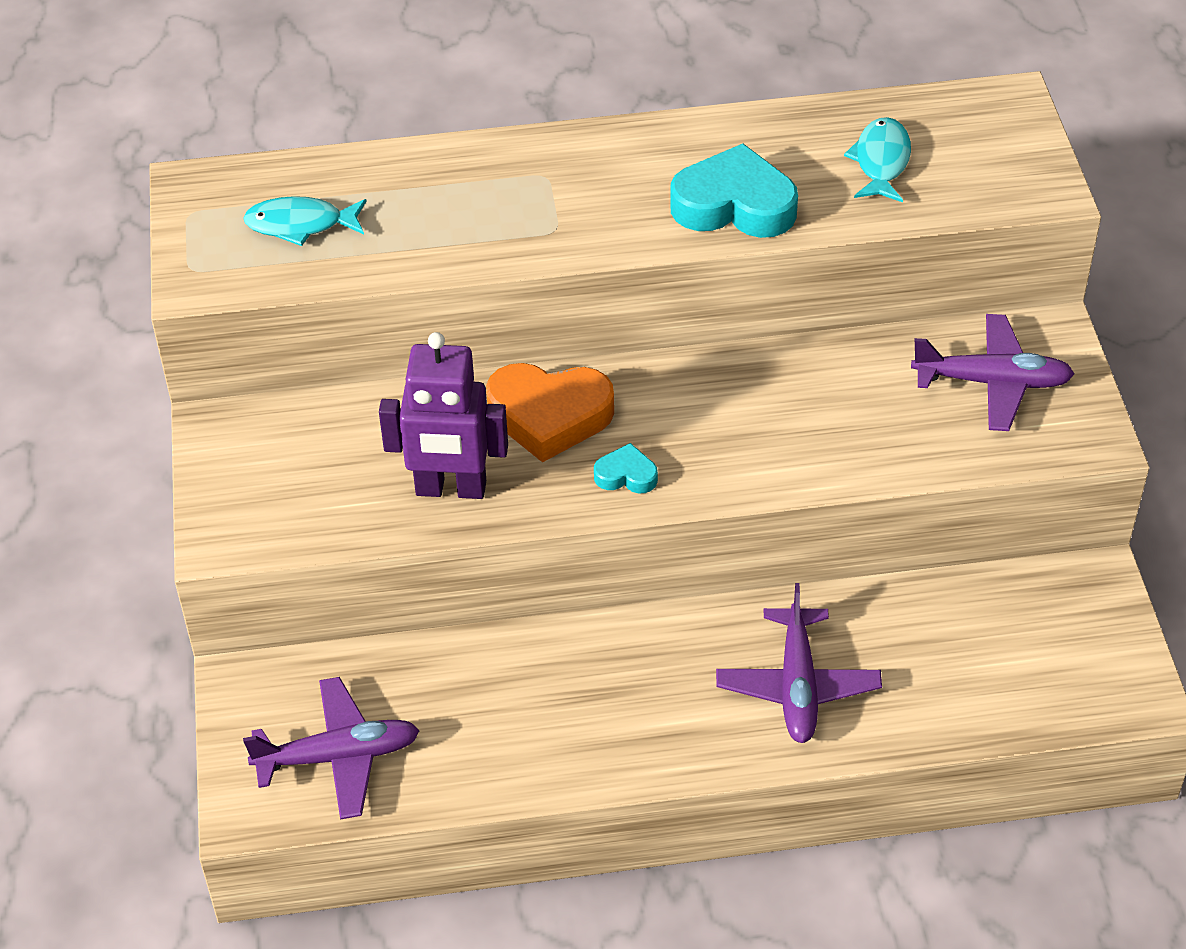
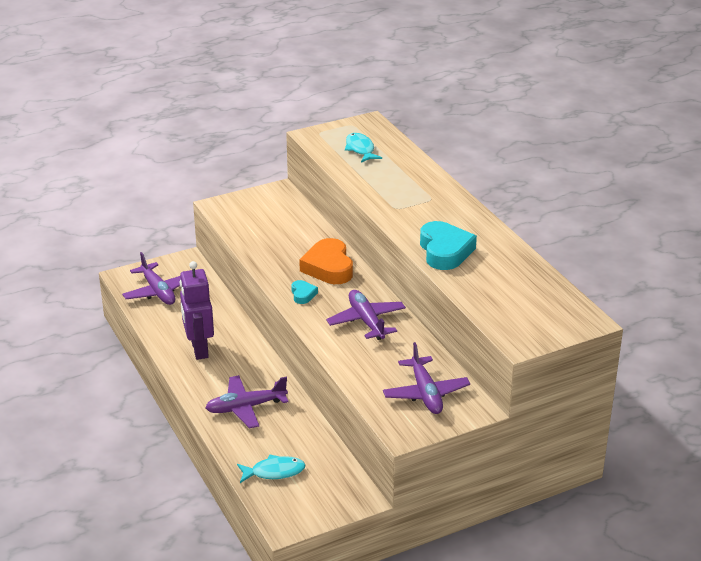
camera: 70 degrees right, 15 degrees down
purple robot [379,332,508,499] -> purple robot moved to [180,261,214,360]
turquoise fish [844,117,911,202] -> turquoise fish moved to [237,454,305,483]
none -> purple plane [326,290,406,340]

